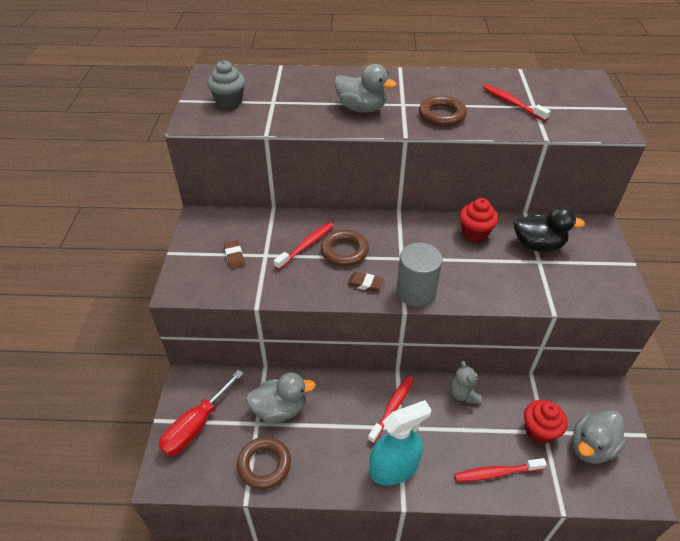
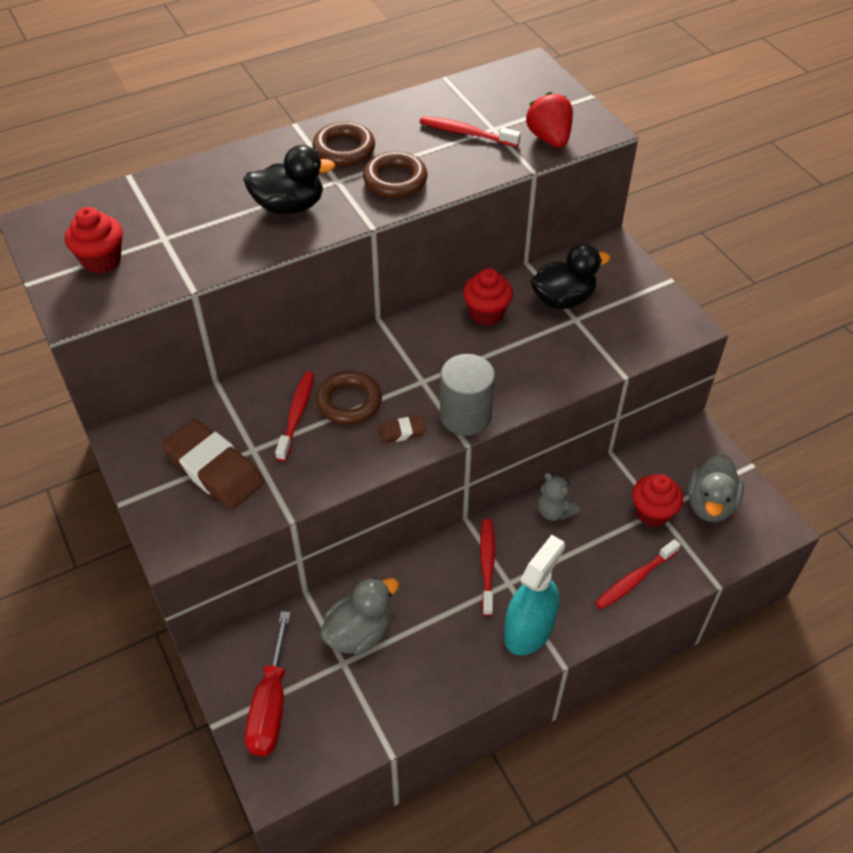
camera: 30 degrees left, 5 degrees up
grey cupcake [207,60,245,109] -> red cupcake [65,207,123,273]
brown eraser [224,240,245,269] -> brown eraser [162,419,264,510], size x2.20
brown ring [237,437,291,489] -> brown ring moved to [312,122,375,166]
grey duck [334,64,397,113] -> black duck [243,145,335,214]
none -> red strawberry [526,92,573,148]

